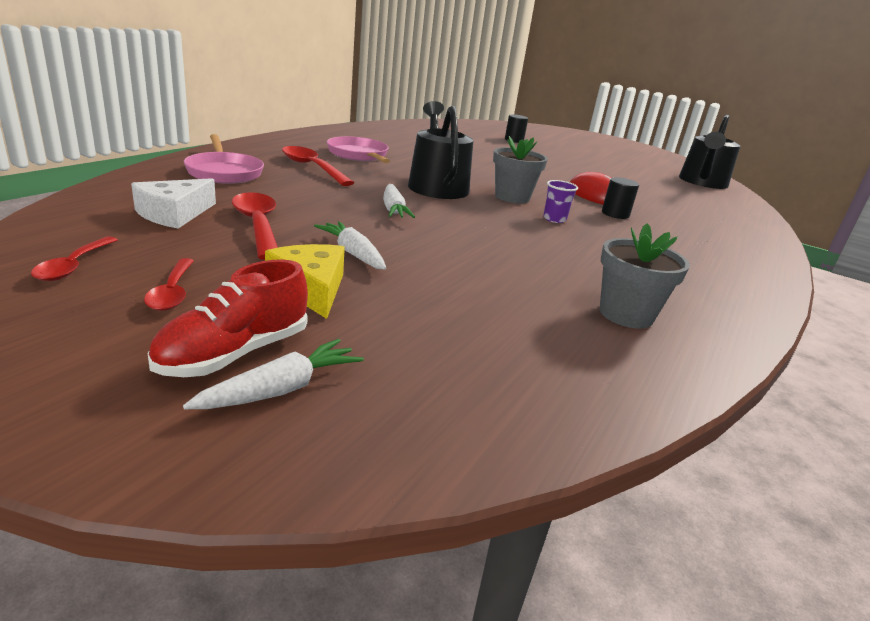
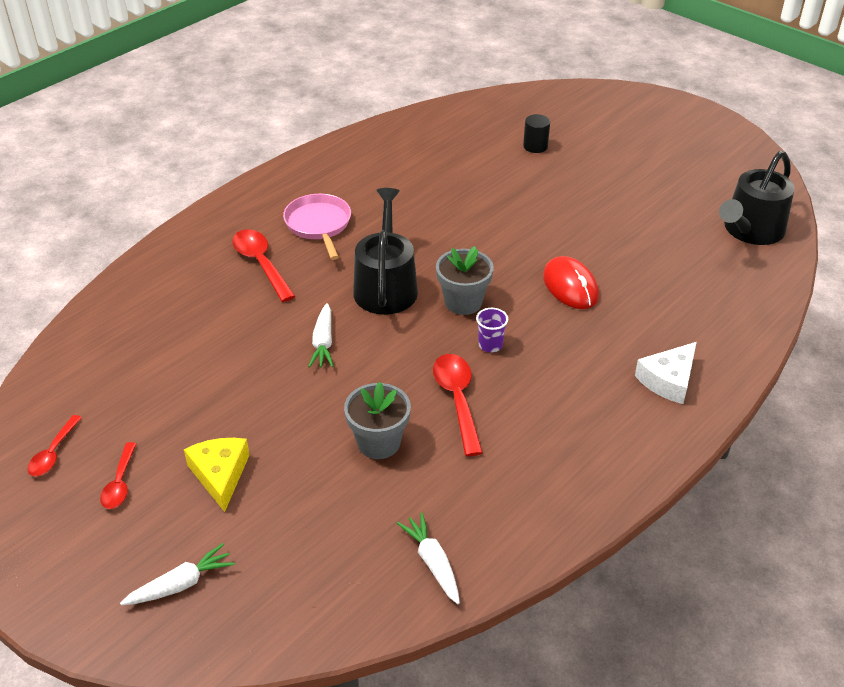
camera: 15 degrees right, 15 degrees up
white cheese [131,178,216,229] -> white cheese moved to [635,342,697,404]
red shoe [148,259,308,377] -> none
pink pan [184,134,264,184] -> none
red spoon [232,192,278,260] -> red spoon moved to [433,354,483,456]
white carrot [314,221,386,270] -> white carrot moved to [397,512,460,604]
grey flower pot [600,223,690,329] -> grey flower pot moved to [344,382,411,459]
black cylinder [602,177,639,219] -> none

